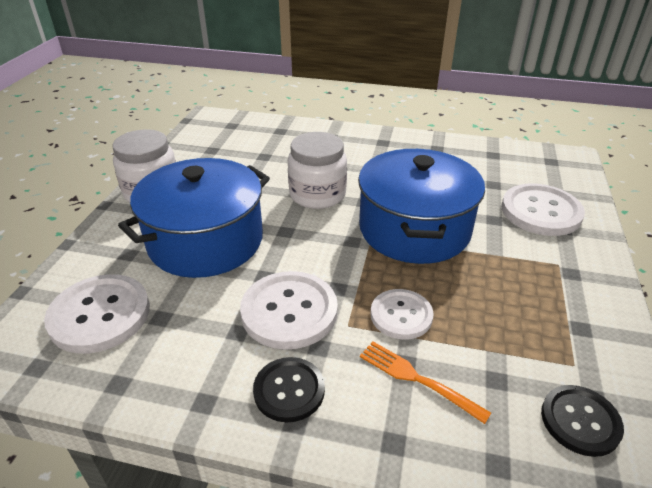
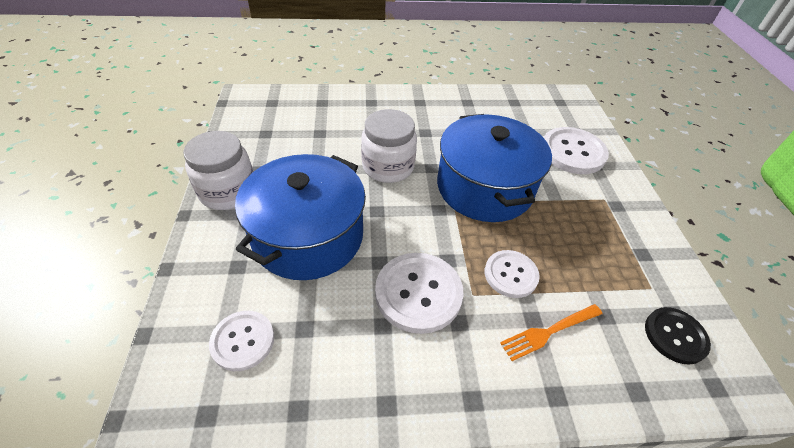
camera: 20 degrees left, 10 degrees up
white button [44,274,150,353] -> white button [209,311,274,371], size x0.64
black button [253,357,325,422] -> none
orange fork [360,341,491,424] -> orange fork turned 45 degrees counterclockwise [500,304,602,361]

